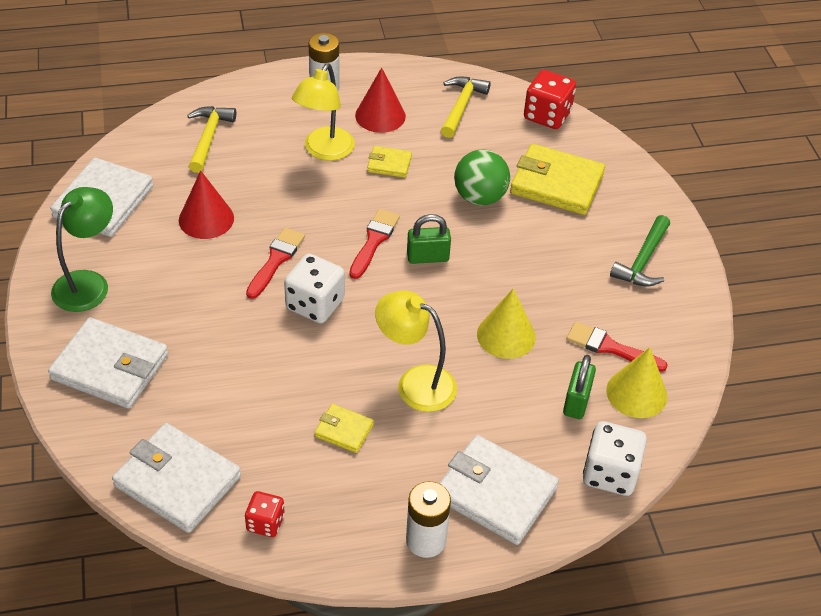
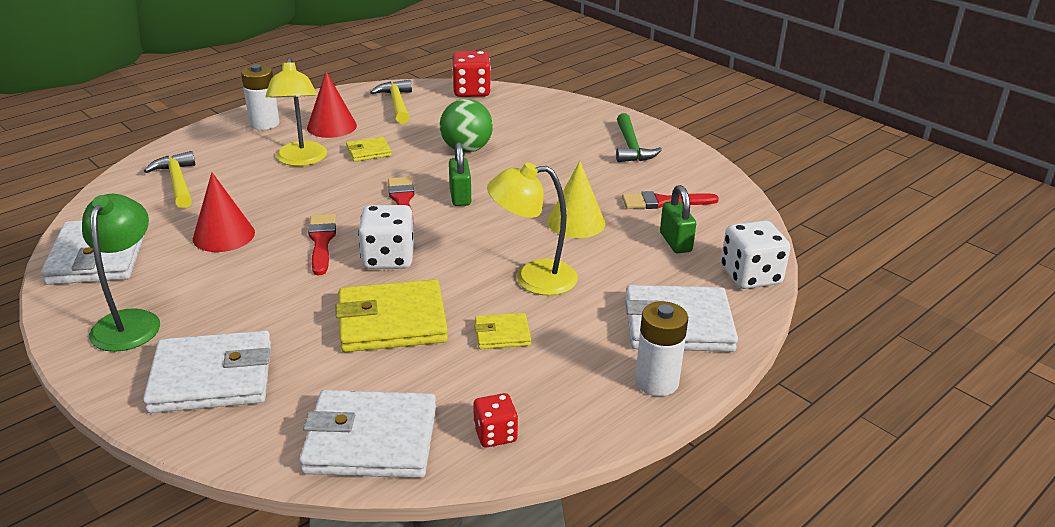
camera: 30 degrees left, 15 degrees down
green padlock [407,214,451,264] -> green padlock turned 60 degrees counterclockwise [449,142,471,206]
yellow wallet [510,144,605,215] -> yellow wallet moved to [335,279,448,352]
yellow cone [606,347,667,418] -> none

